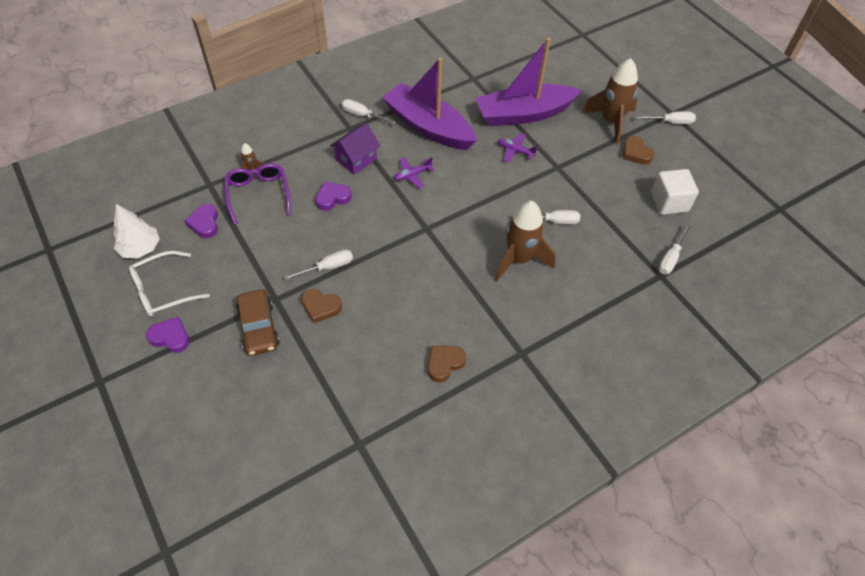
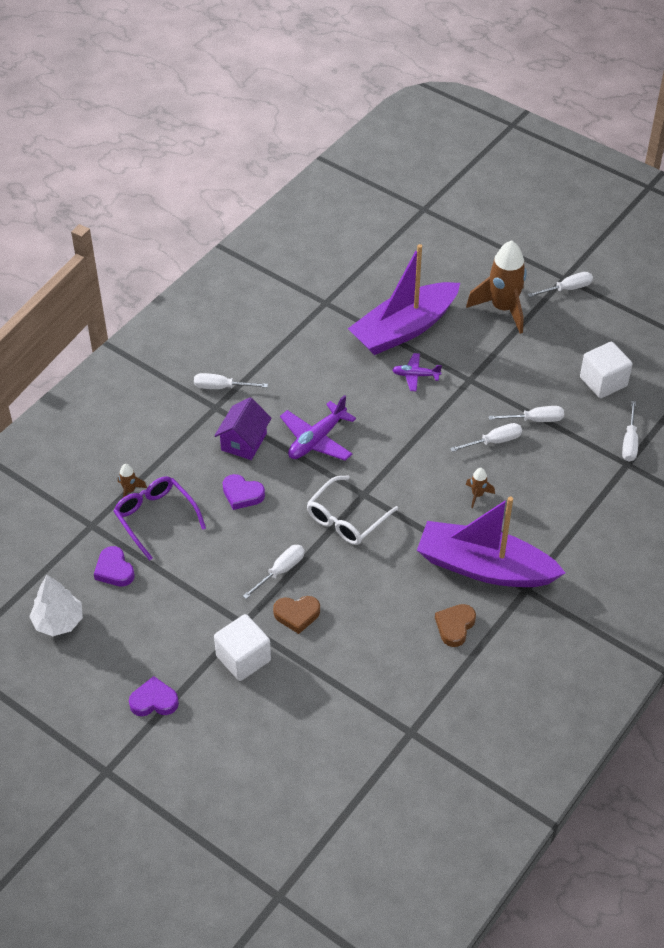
camera: 20 degrees left, 5 degrees down
white glasses [129,251,209,317] -> white glasses moved to [307,476,398,545]
brown car [236,289,280,356] -> white cube [214,614,271,681]
purple heart [315,182,352,211] -> purple heart turned 105 degrees counterclockwise [223,474,265,510]
purple boat [382,58,477,150] -> purple boat moved to [417,496,566,587]
purple plane [394,157,435,188] -> purple plane [280,395,356,461], size x1.65
brown rocket [494,201,556,282] -> brown rocket [466,468,495,508], size x0.43
brown heart [623,136,654,165] -> none
none -> white screwdriver [488,406,564,422]

